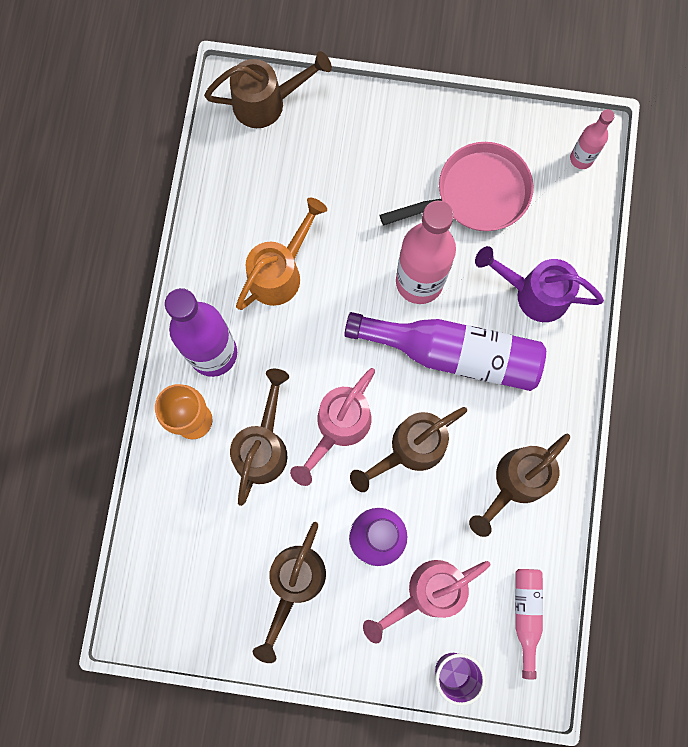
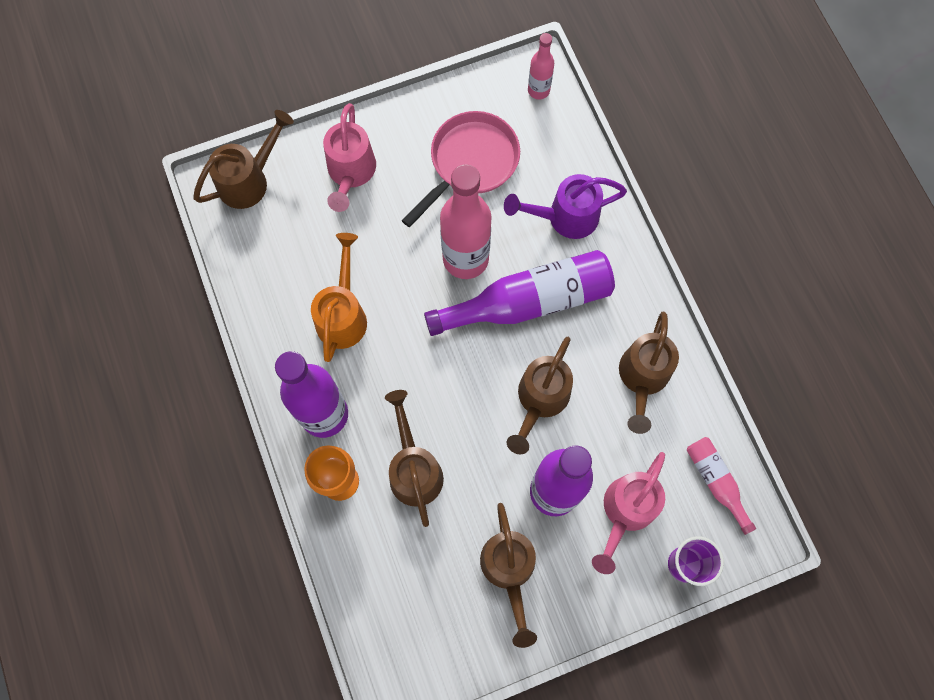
camera: 30 degrees left, 5 degrees down
pink watering can [290,368,375,486] -> pink watering can moved to [323,103,376,212]

